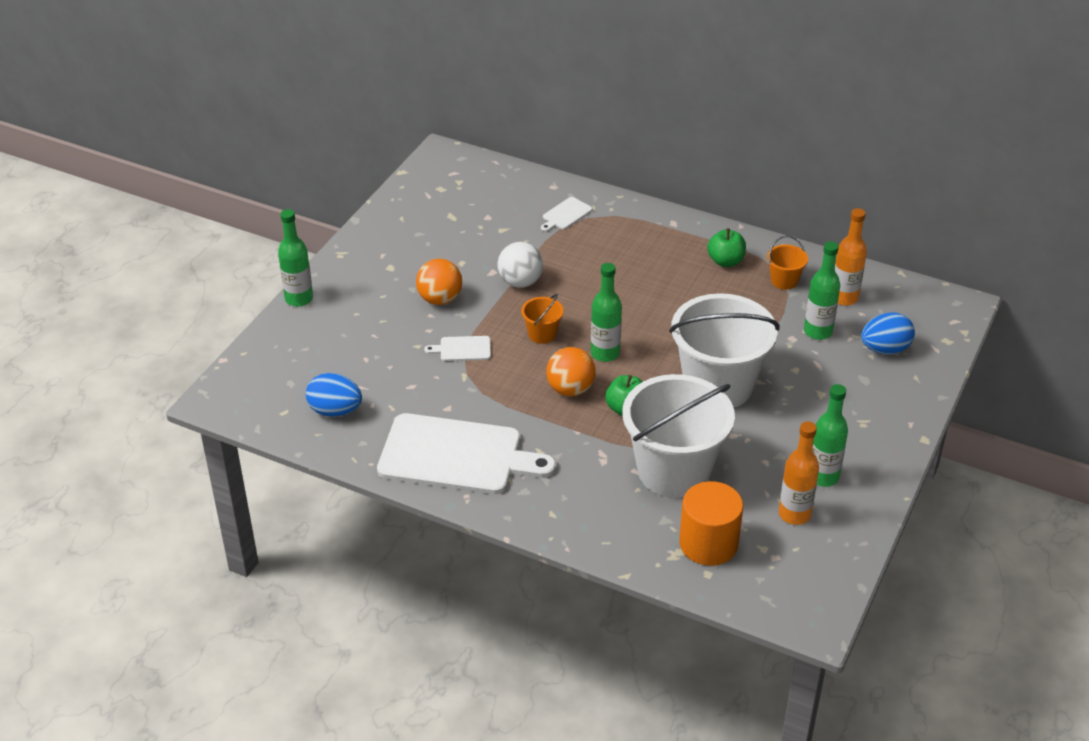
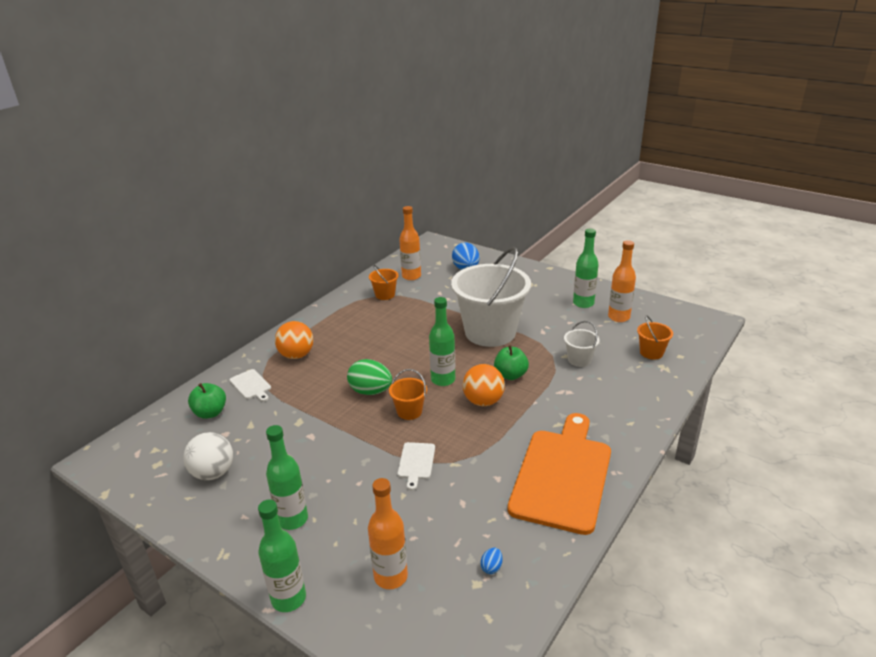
camera: 80 degrees left, 10 degrees down
blue egg [306,373,362,417] -> blue egg [480,547,502,574], size x0.44
white cutting board [377,413,556,494] -> orange cutting board [508,413,611,535]
orange ball [416,259,462,305] -> orange ball moved to [275,321,313,359]
white ball [498,242,543,288] -> white ball moved to [183,432,233,480]
white bucket [622,374,735,498] -> white bucket [564,321,600,367], size x0.42
orange cylinder [679,481,743,566] -> orange bucket [637,315,673,360]
green apple [707,228,746,267] -> green apple moved to [188,383,226,419]
green bottle [804,241,840,340] -> green bottle moved to [266,425,308,530]
none -> green egg [347,359,392,395]
none -> orange bottle [368,478,408,589]

